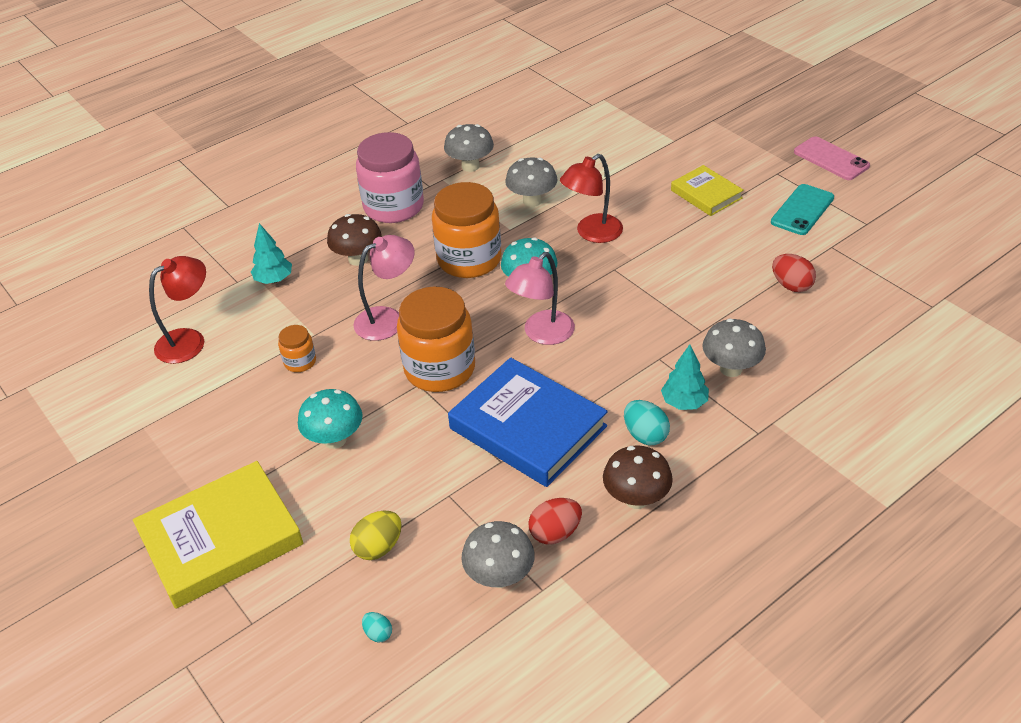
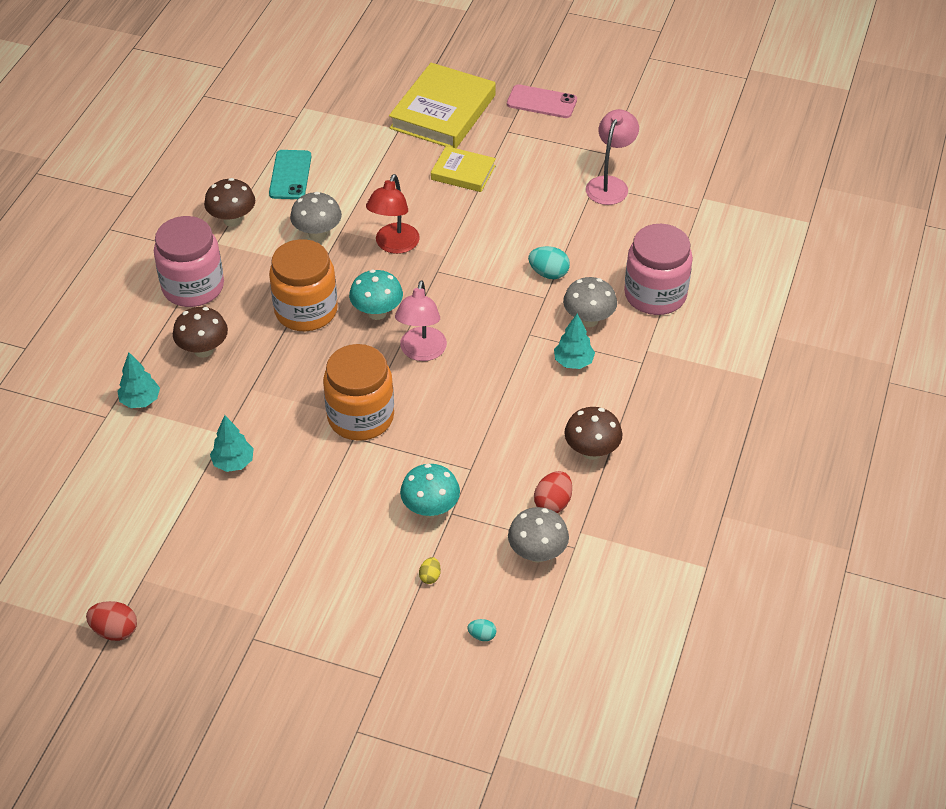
camera: 35 degrees left, 5 degrees up
yellow book [133,461,303,609] -> yellow book moved to [389,63,496,148]
red lamp [149,256,206,364] -> none
orange jar [278,325,316,372] -> turquoise tree [210,415,254,472]
turquoise mushroom [298,389,363,449] -> turquoise mushroom moved to [400,464,460,518]
yellow egg [350,511,402,560] -> yellow egg [419,557,441,584], size x0.57
pink lamp [353,235,415,341] -> pink lamp moved to [586,109,639,205]
grey mushroom [444,124,494,172] -> brown mushroom [204,178,255,227]
blue book [448,357,608,487] -> none
turquoise egg [624,400,670,445] -> turquoise egg moved to [528,246,570,279]
turquoise phone [771,184,834,235] -> turquoise phone moved to [269,150,312,199]
red egg [772,254,816,292] -> red egg moved to [86,601,137,641]
none -> pink jar [624,224,693,315]

